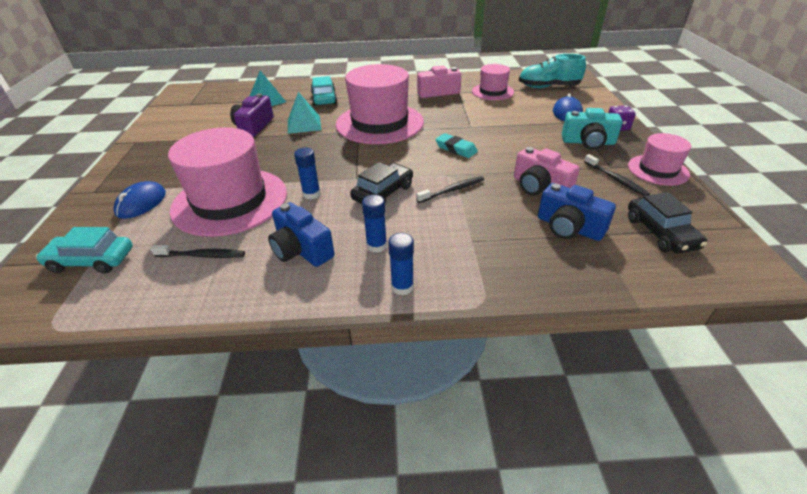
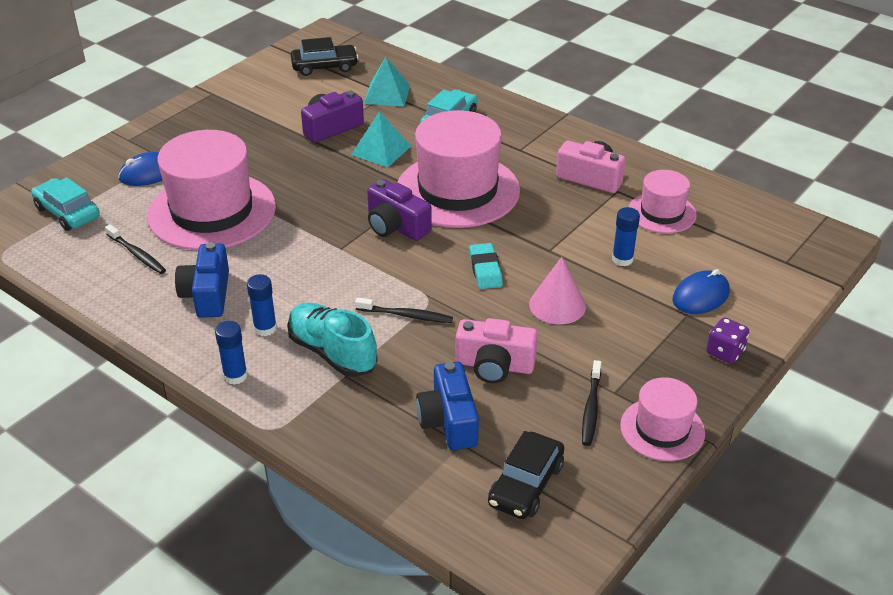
camera: 40 degrees right, 0 degrees up
blue glue stick [294,147,321,199] -> blue glue stick moved to [612,207,640,266]
black car [350,162,413,204] -> black car moved to [291,37,358,76]
pink camera [514,147,580,195] -> pink camera turned 75 degrees counterclockwise [455,318,538,383]
turquoise shoe [519,54,586,88] -> turquoise shoe moved to [287,303,378,377]
turquoise camera [562,108,623,150] -> none
none -> purple camera [367,179,432,241]
none -> pink cone [529,257,586,324]

